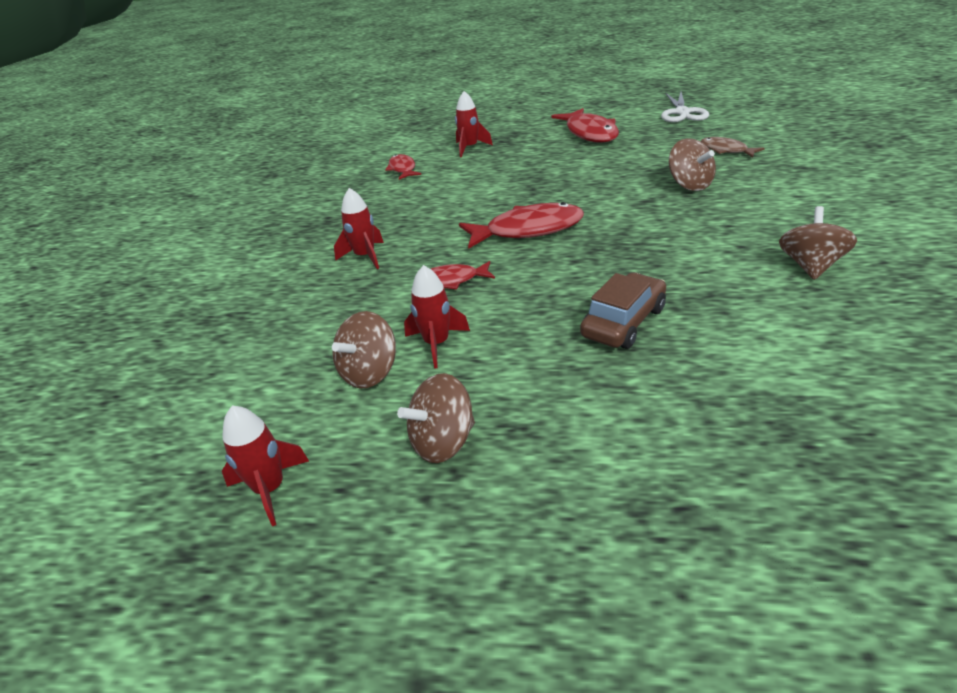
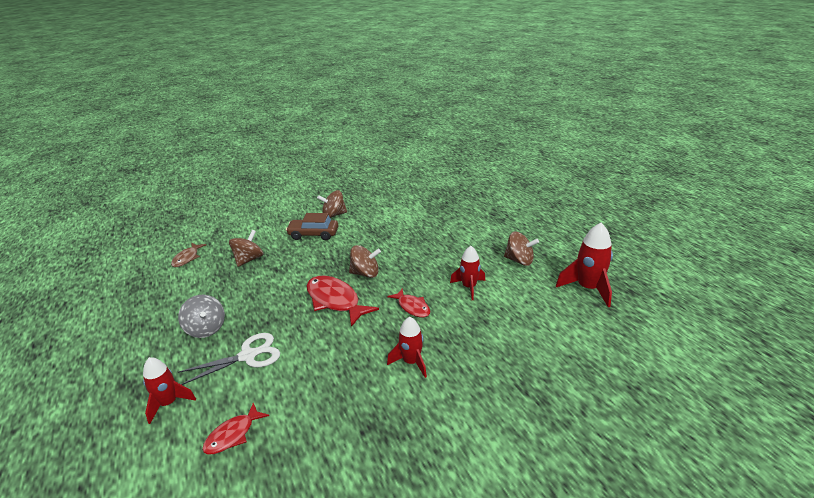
camera: 125 degrees left, 5 degrees down
red rocket [222,406,309,526] -> red rocket [556,223,613,307], size x1.51
brown spinning top [332,311,396,388] -> brown spinning top moved to [349,245,381,278]
red fish [551,108,619,143] -> none
brown car [580,273,666,349] -> brown car moved to [286,213,338,240]
white scissors [661,92,709,122] -> white scissors moved to [178,333,280,385]
none -> grey spinning top [178,295,225,338]

